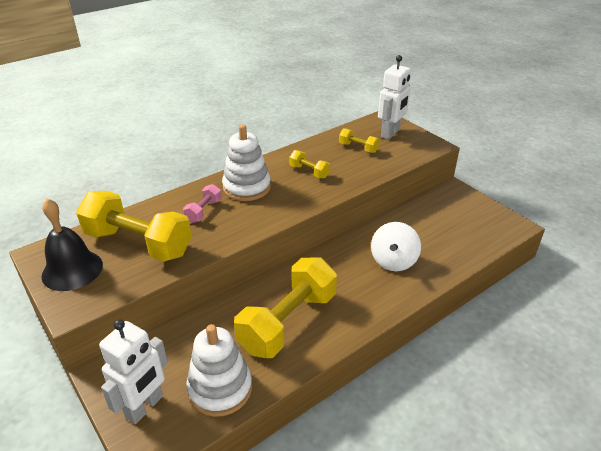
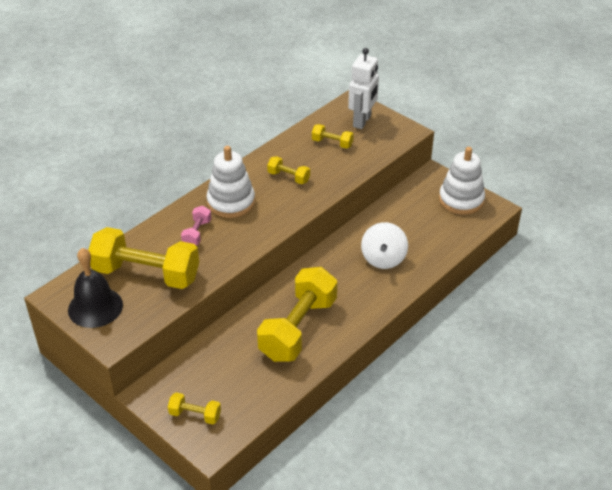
camera: 10 degrees left, 5 degrees up
white robot [99,319,168,424] -> yellow dumbbell [168,392,221,424]
white stacking toy [186,324,252,417] -> white stacking toy moved to [439,147,485,215]

